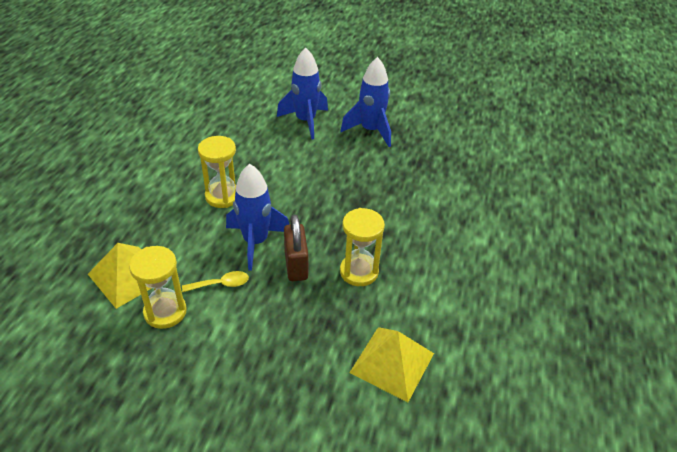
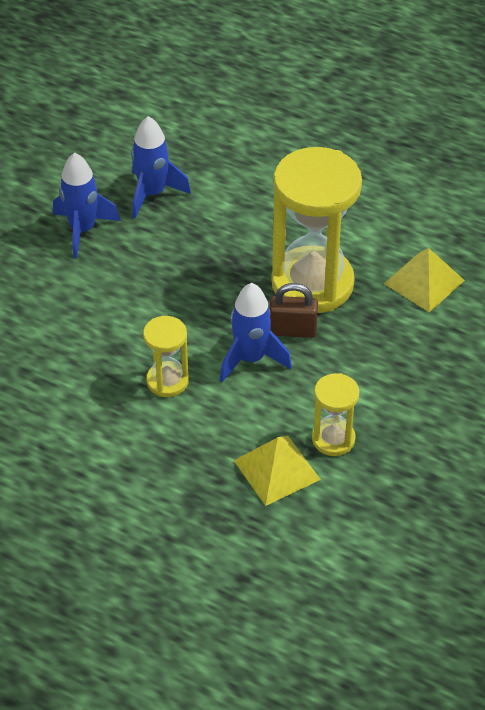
camera: 75 degrees left, 5 degrees up
yellow spoon [182,271,249,292] -> none
blue rocket [277,48,328,140] -> blue rocket moved to [131,116,191,218]
yellow hourglass [340,208,385,286] -> yellow hourglass [272,147,362,313], size x2.05

